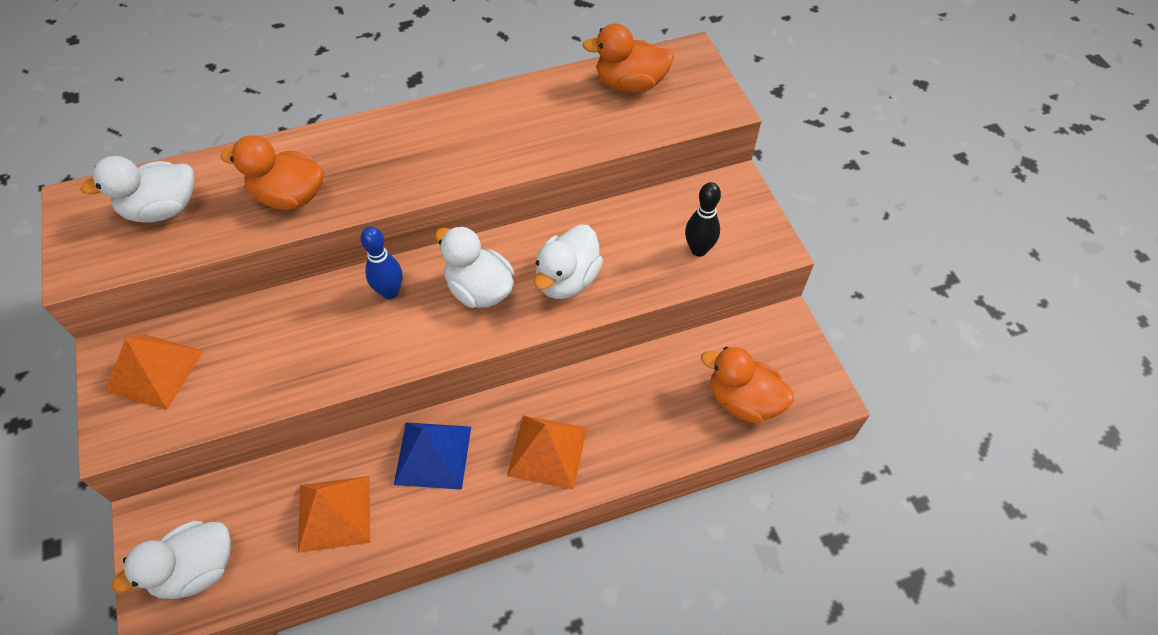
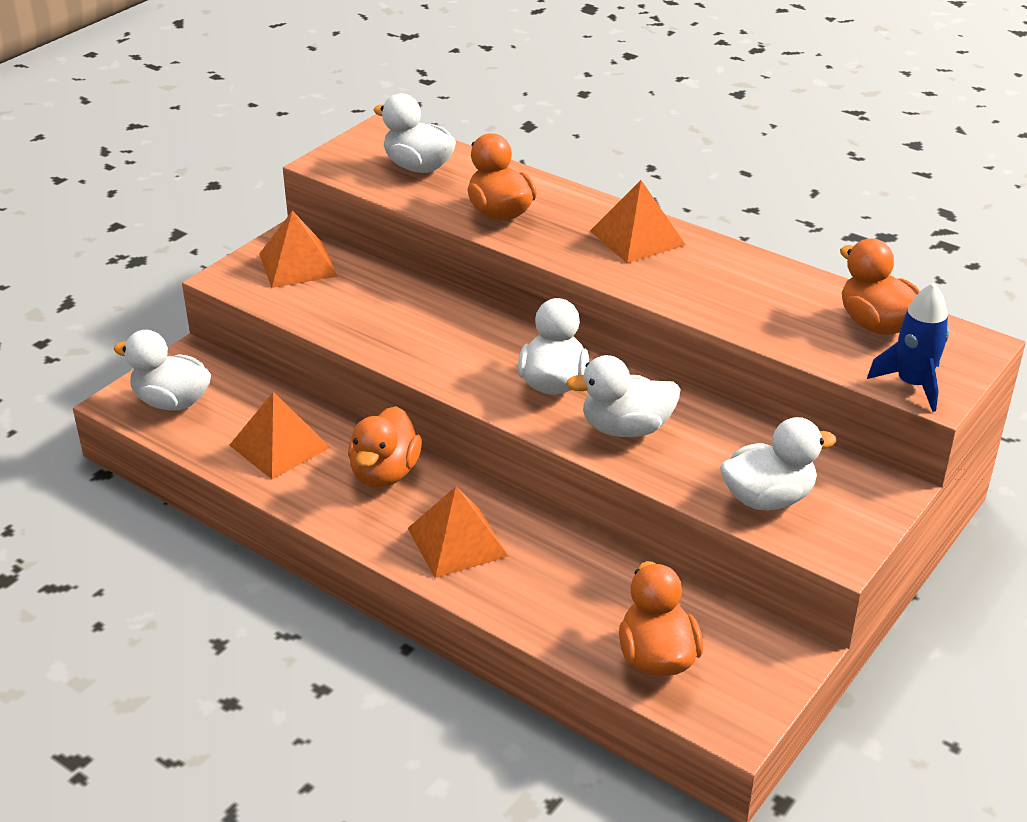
camera: 55 degrees right, 20 degrees down
blue bowling pin [361,226,402,299] -> none
blue pyramid [394,422,471,490] -> orange duck [348,406,422,488]
black bowling pin [685,182,721,257] -> white duck [720,417,836,510]
none -> orange pyramid [590,180,686,263]
none -> blue rocket [867,283,949,412]

